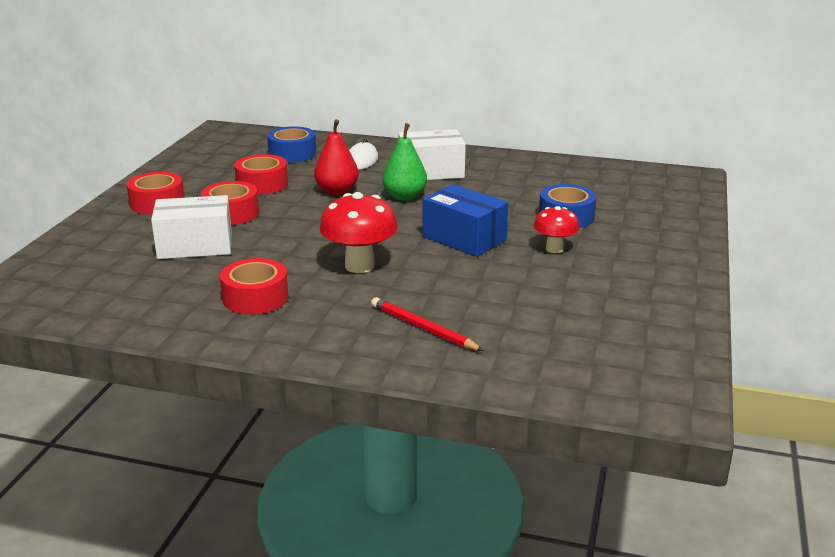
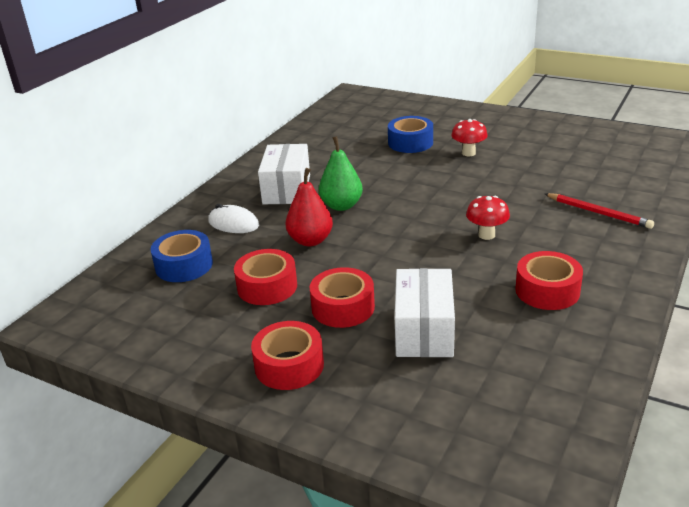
camera: 75 degrees left, 5 degrees up
red mushroom [320,192,398,273] -> red mushroom [466,196,510,240], size x0.61
red pencil [371,297,484,351] -> red pencil turned 105 degrees counterclockwise [545,193,654,229]
blue box [422,184,508,257] -> none

